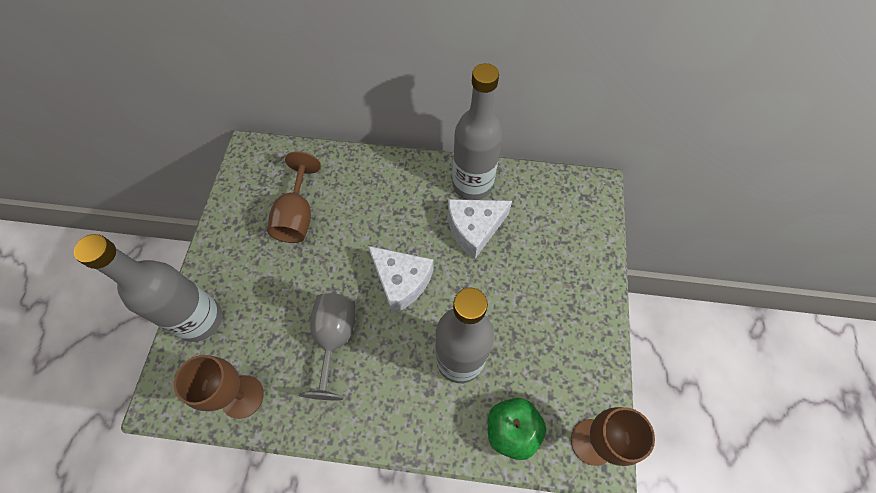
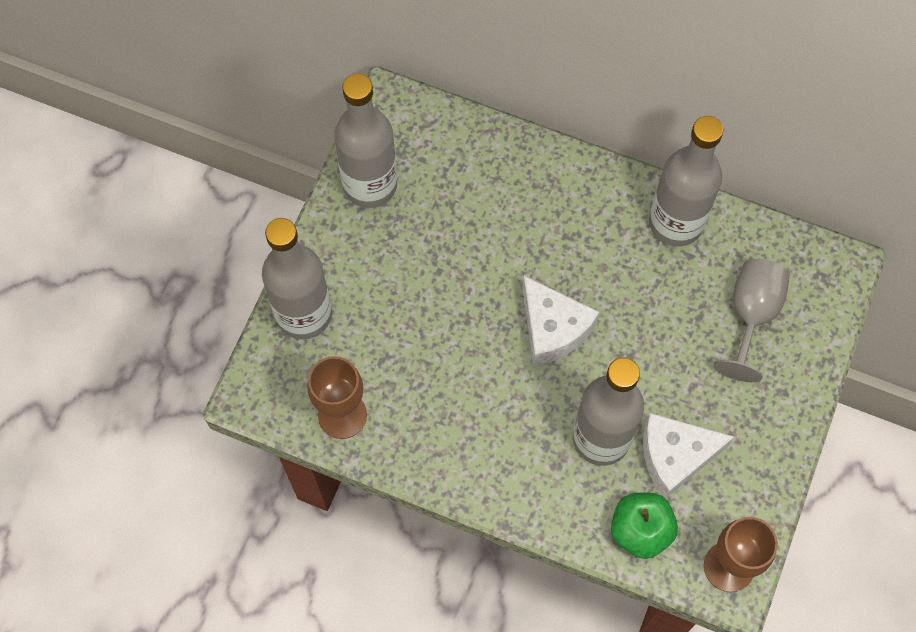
camera: 15 degrees right, 5 degrees up
brown goblet [267,151,321,243] -> none
grey goblet [299,293,356,400] -> grey goblet moved to [714,259,790,382]
white cheese [448,199,512,259] -> white cheese moved to [643,413,734,499]
none -> grey bottle [334,73,397,208]

